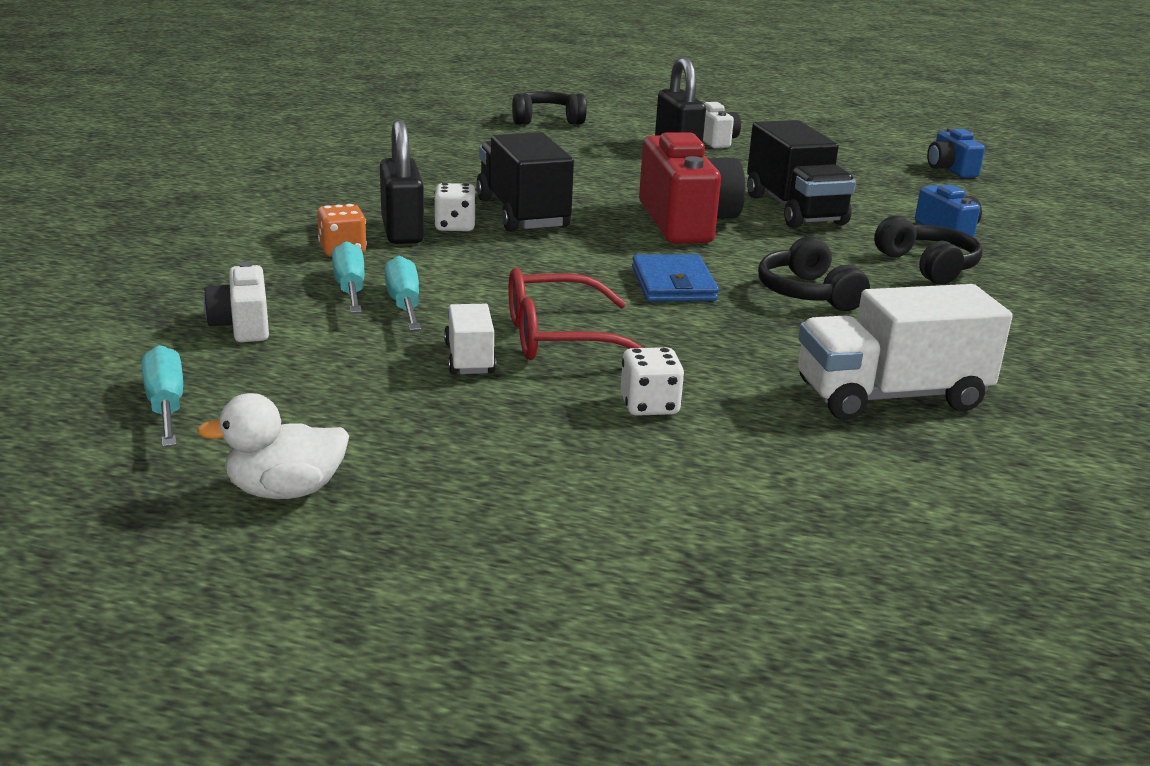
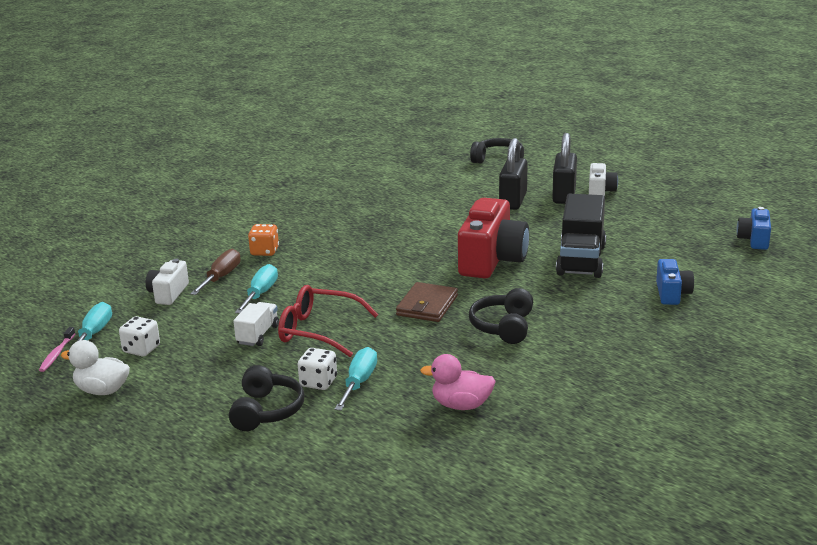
camera: 30 degrees right, 0 degrees up
turquoise screwdriver [332,241,365,313] -> turquoise screwdriver moved to [335,347,377,411]
black padlock [380,120,424,244] -> black padlock moved to [499,138,527,210]
white dice [434,183,476,231] -> white dice moved to [119,316,160,357]
black truck [476,132,574,232] -> none
blue wallet [632,254,719,301] -> brown wallet [396,282,458,322]
white truck [798,284,1013,420] -> pink duck [420,354,496,410]
black headphones [874,216,982,284] -> black headphones moved to [229,365,305,431]
none -> pink toothbrush [39,327,76,372]
none -> brown screwdriver [190,249,241,295]

